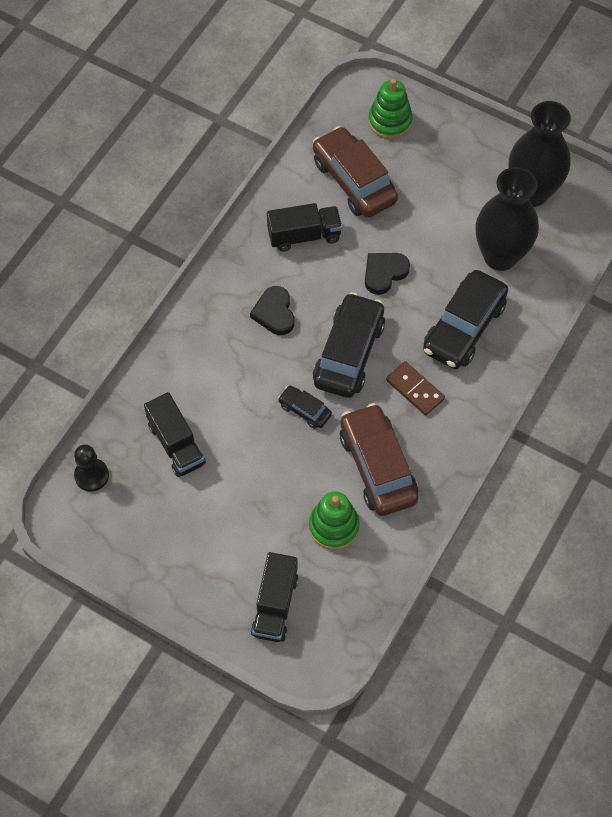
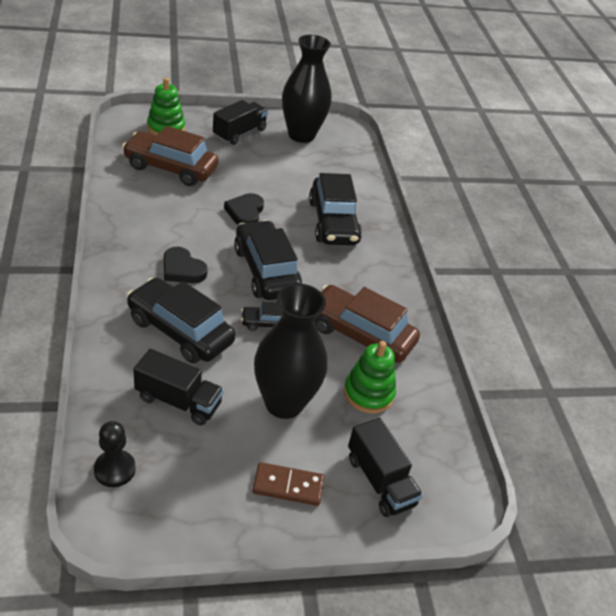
camera: 45 degrees left, 20 degrees down
black truck [267,203,342,252] -> black truck moved to [213,100,268,145]
brown domino [386,361,445,416] -> brown domino moved to [252,462,324,506]
black vase [476,167,539,271] -> black vase moved to [254,284,327,419]
none -> black car [126,278,236,363]

